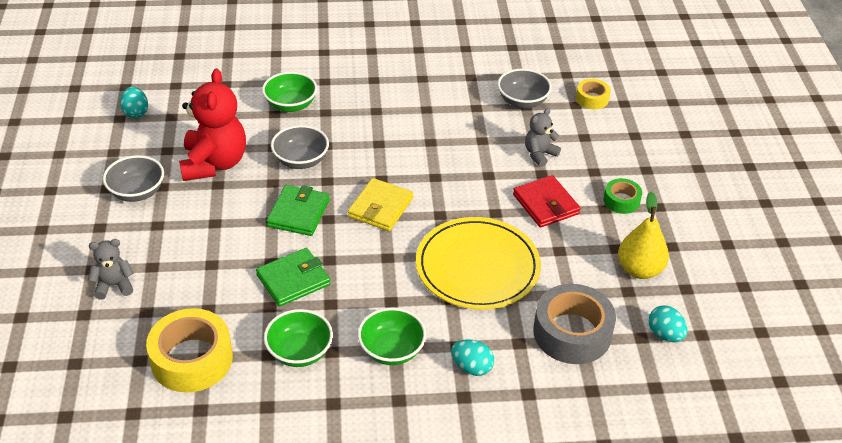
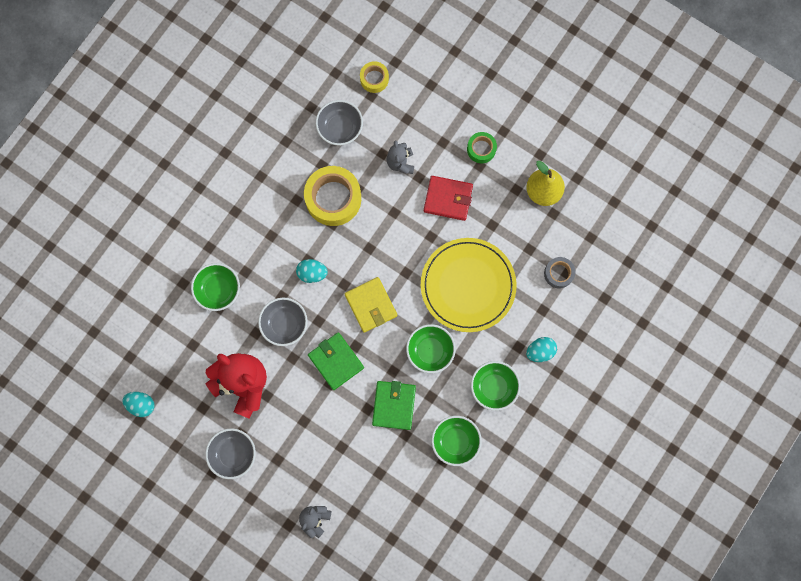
camera: 50 degrees left, 35 degrees up
yellow tape [146,308,233,393] -> yellow tape moved to [304,166,361,226]
grey tape [533,284,616,364] -> grey tape [544,257,576,288], size x0.52
turquoise egg [649,305,687,342] -> turquoise egg moved to [296,259,328,283]
none -> green bowl [406,324,456,373]

